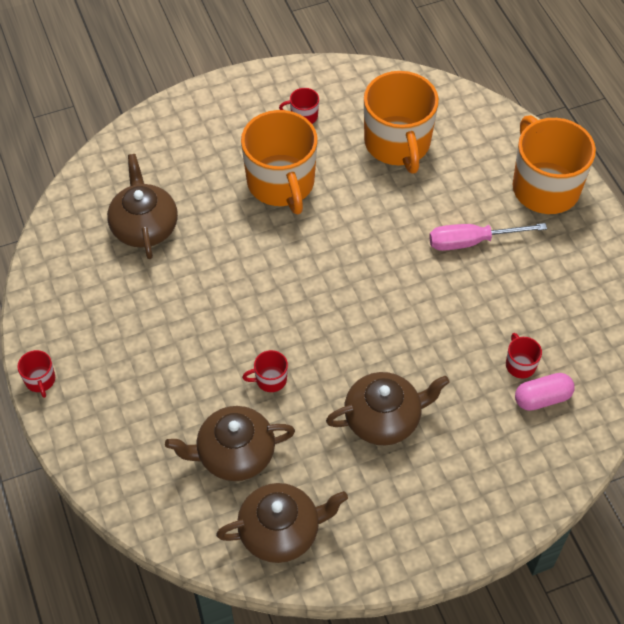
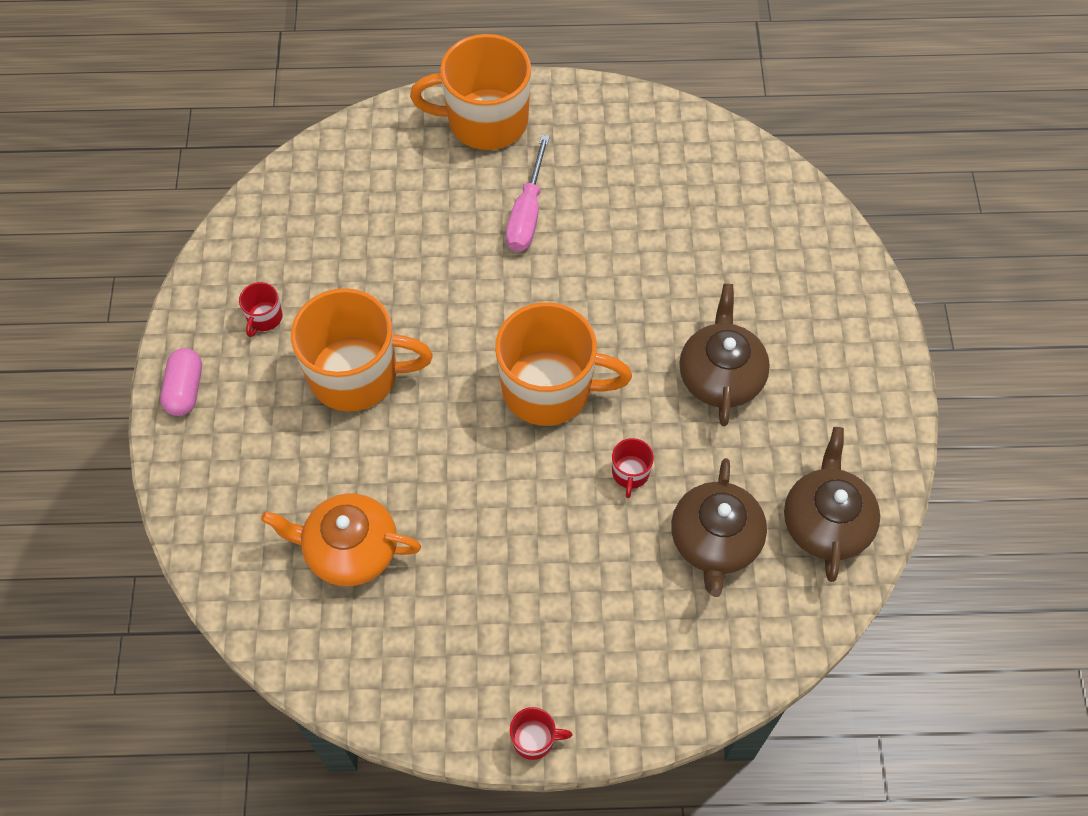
camera: 70 degrees left, 5 degrees up
brown teapot [107,154,178,259] -> orange teapot [261,493,421,586]
orange mug [364,71,439,174] -> orange mug moved to [495,302,632,426]
red mug [506,333,542,378] -> none
pink capsule [515,373,575,411] -> pink capsule moved to [160,348,202,416]

